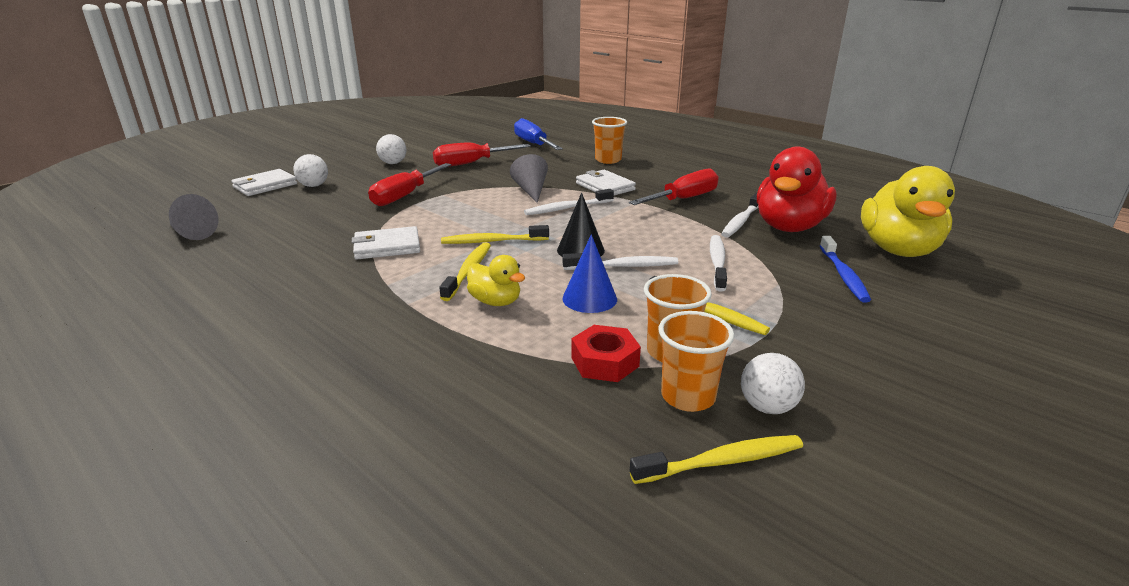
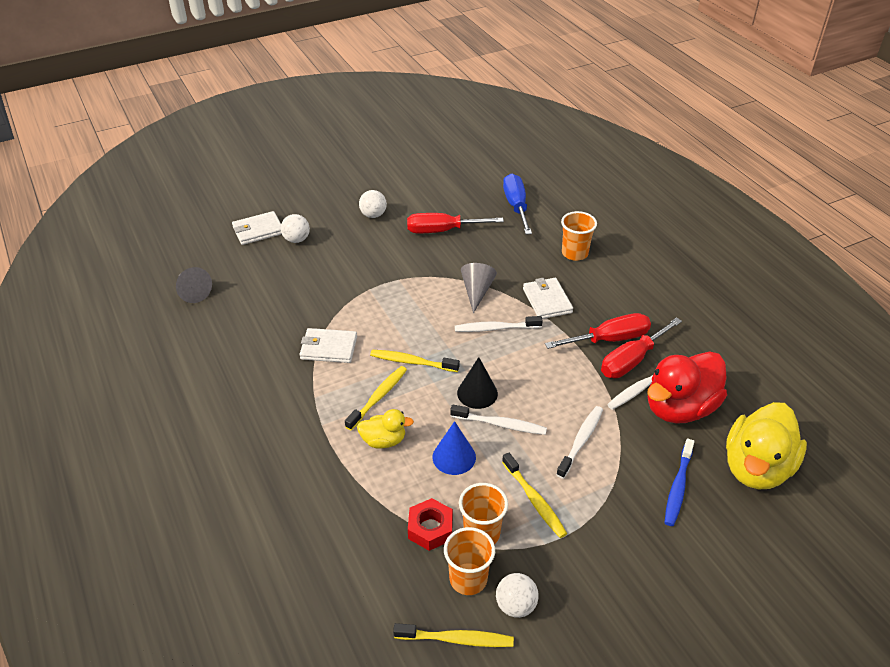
camera: 20 degrees right, 15 degrees up
red screwdriver [368,163,451,206] -> red screwdriver moved to [601,317,682,378]
yellow duck [467,255,525,306] -> yellow duck turned 60 degrees counterclockwise [357,409,414,449]

